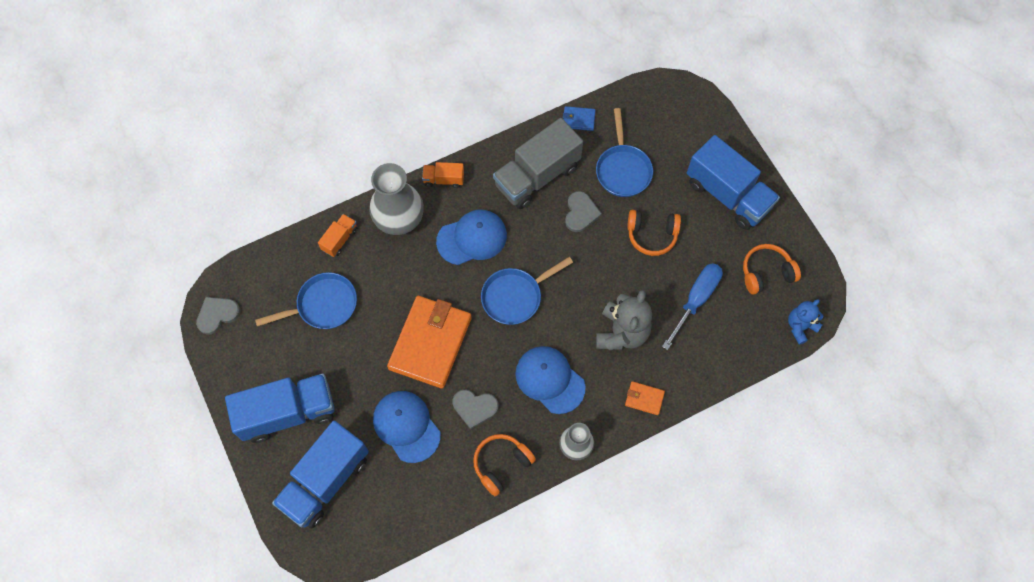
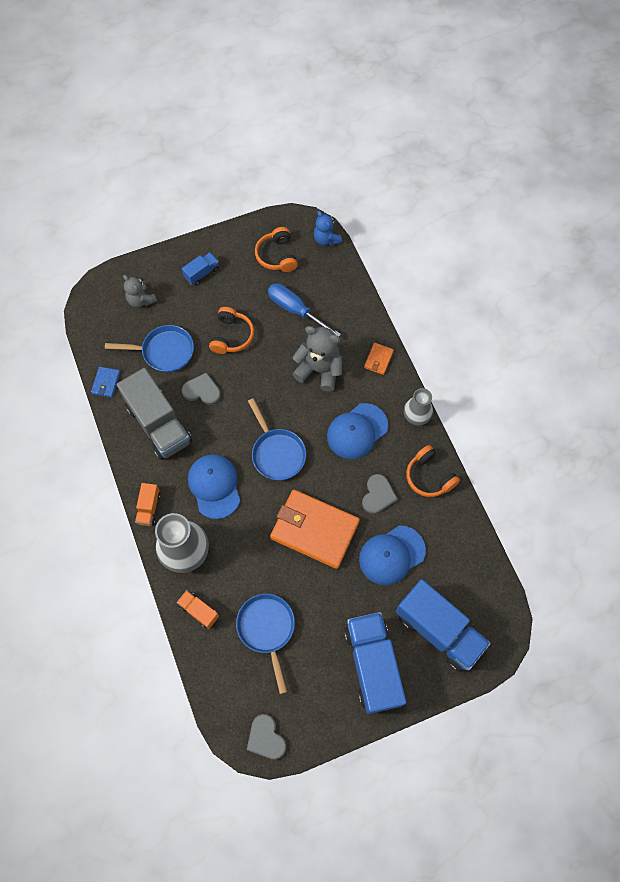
camera: 85 degrees left, 0 degrees up
blue truck [687,135,780,230] -> blue truck [182,252,219,285], size x0.46
none -> grey teddy bear [123,275,157,308]

